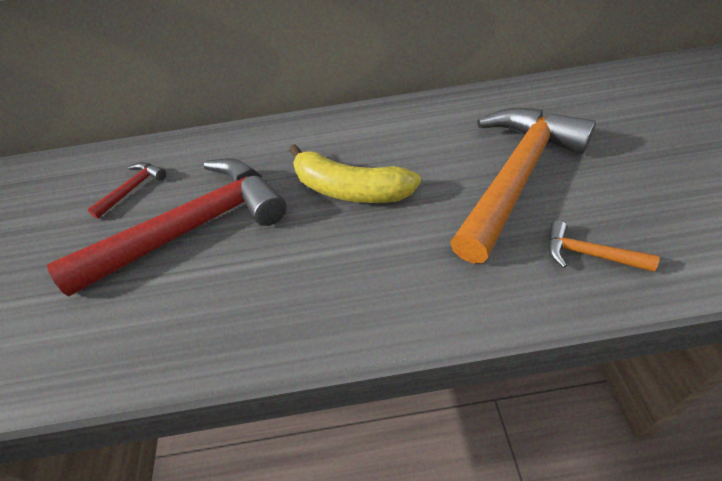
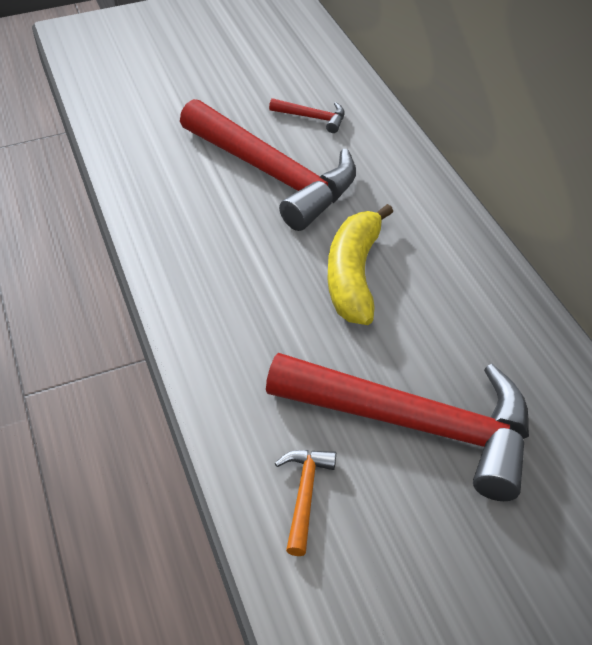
camera: 70 degrees right, 0 degrees up
orange hammer [450,108,596,263] -> red hammer [266,353,529,501]

